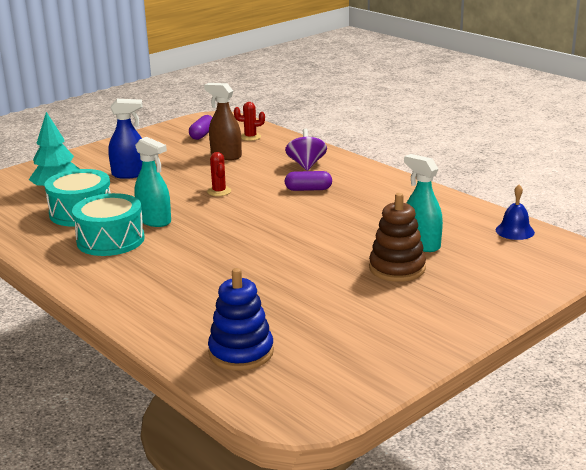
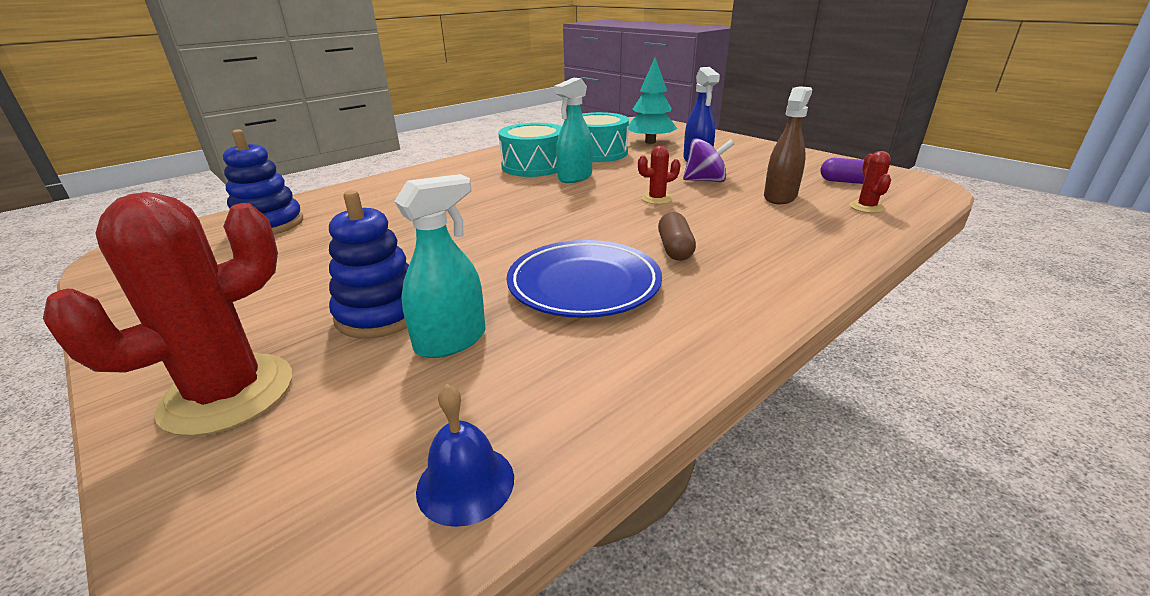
camera: 90 degrees right, 5 degrees up
purple capsule [284,171,332,191] -> brown capsule [658,212,696,261]
purple spinning top [285,129,327,171] -> purple spinning top moved to [683,138,734,182]
brown stacking toy [369,193,426,282] -> blue stacking toy [329,190,409,338]
none -> red cactus [43,192,292,436]
none -> blue plate [507,240,662,318]

